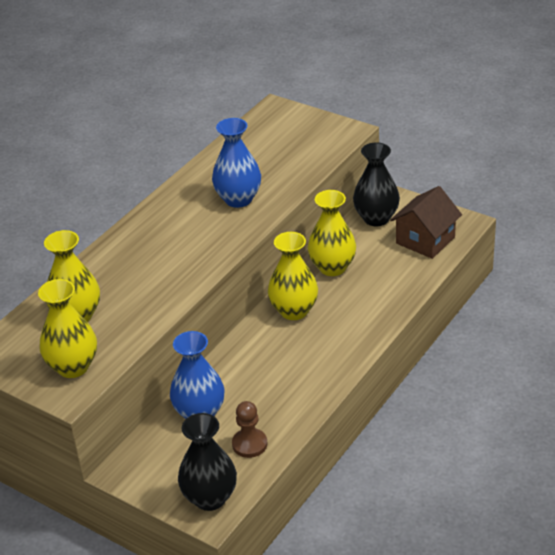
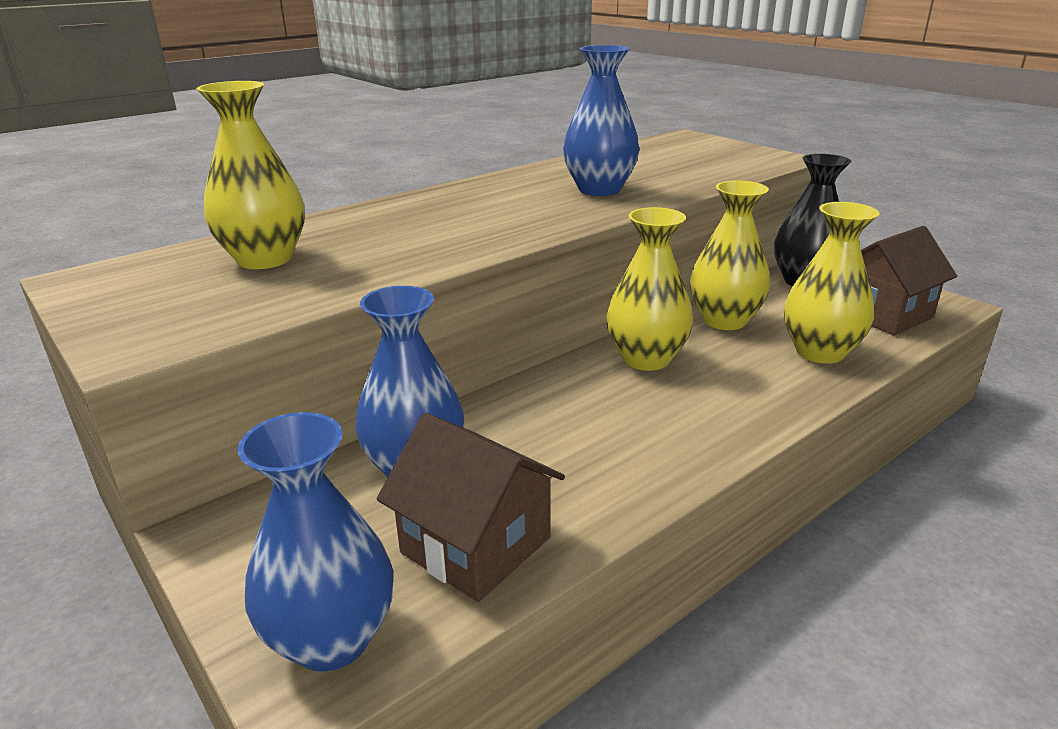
camera: 15 degrees right, 10 degrees down
yellow vase [38,279,97,378] -> yellow vase moved to [784,202,880,364]
black vase [178,413,237,511] -> blue vase [238,412,393,672]
brown pawn [232,401,267,458] -> brown house [377,413,565,602]

